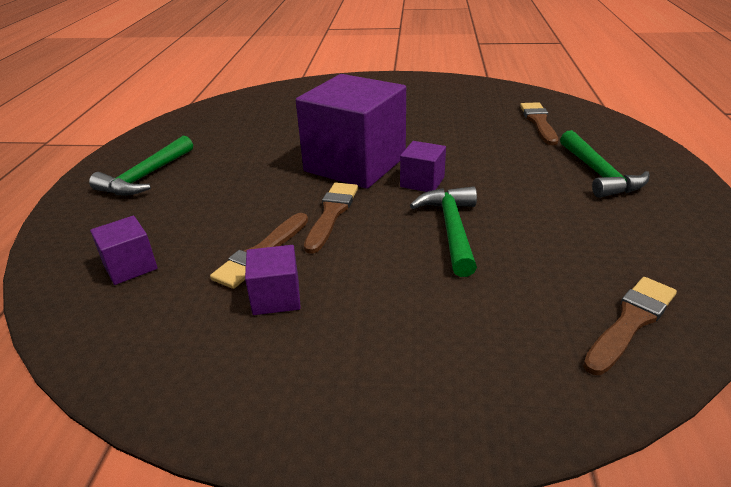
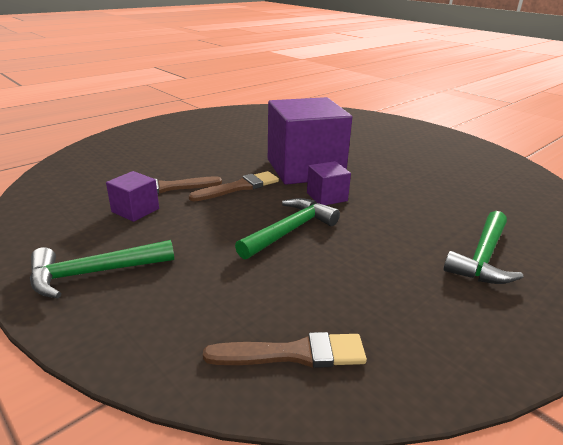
camera: 40 degrees right, 5 degrees down
green hammer [89,136,193,196] -> green hammer moved to [30,240,174,298]
purple cube [90,215,158,285] -> none
brown brush [520,102,558,145] -> none

